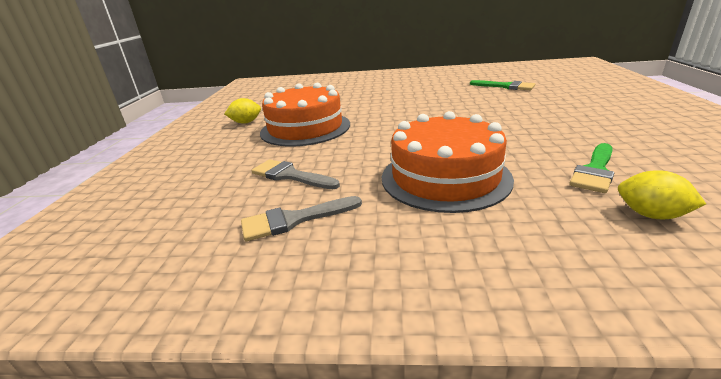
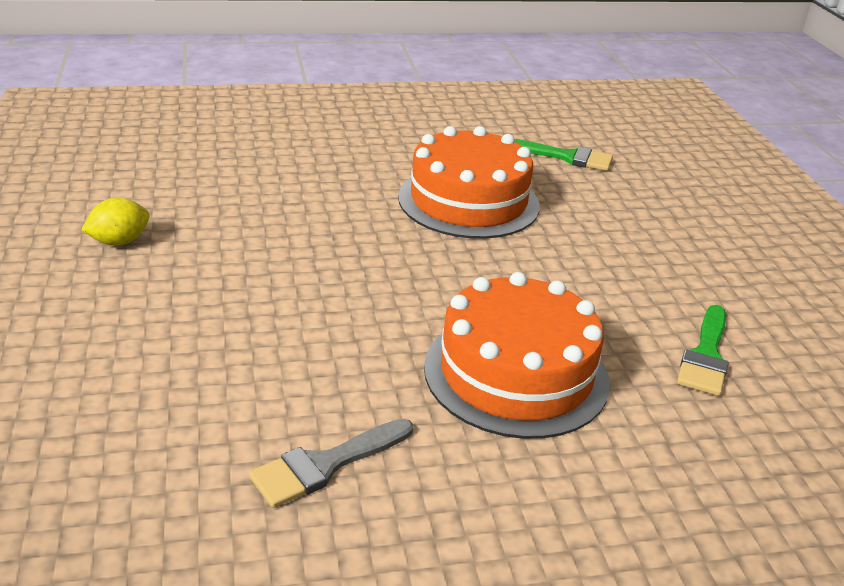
camera: 20 degrees left, 5 degrees up
grey brush [252,159,340,189] -> none
orange cake [260,83,350,146] -> orange cake moved to [398,126,540,239]
yellow lemon [618,170,706,219] -> none

